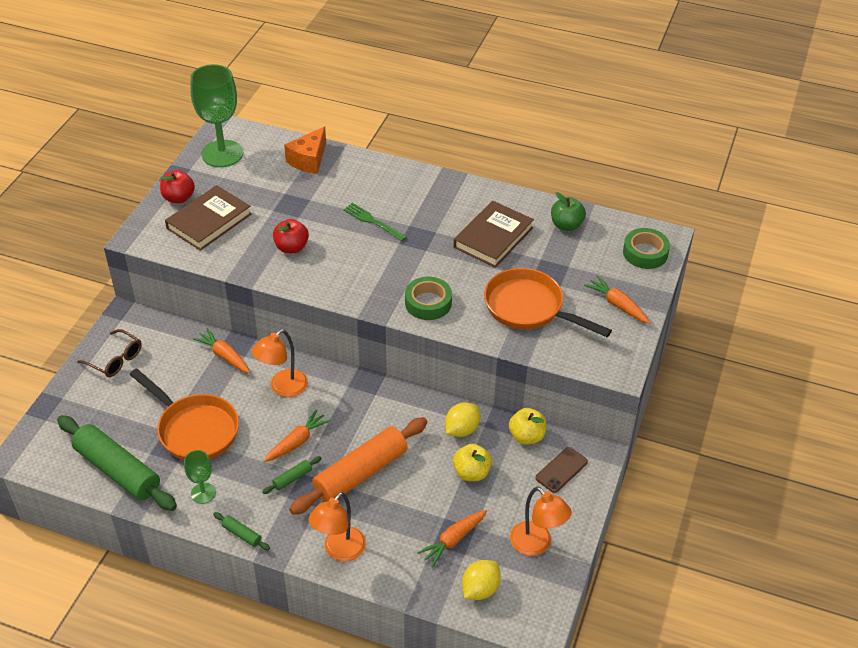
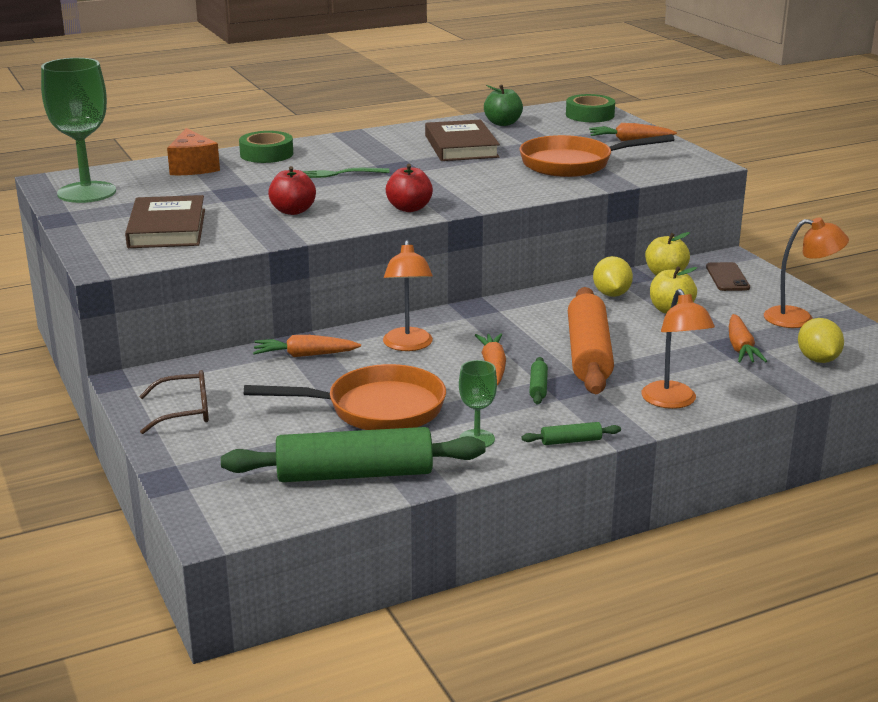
camera: 45 degrees left, 20 degrees down
red apple [160,170,195,204] -> red apple moved to [386,164,433,212]
green tape [405,277,452,320] -> green tape moved to [239,131,293,163]

